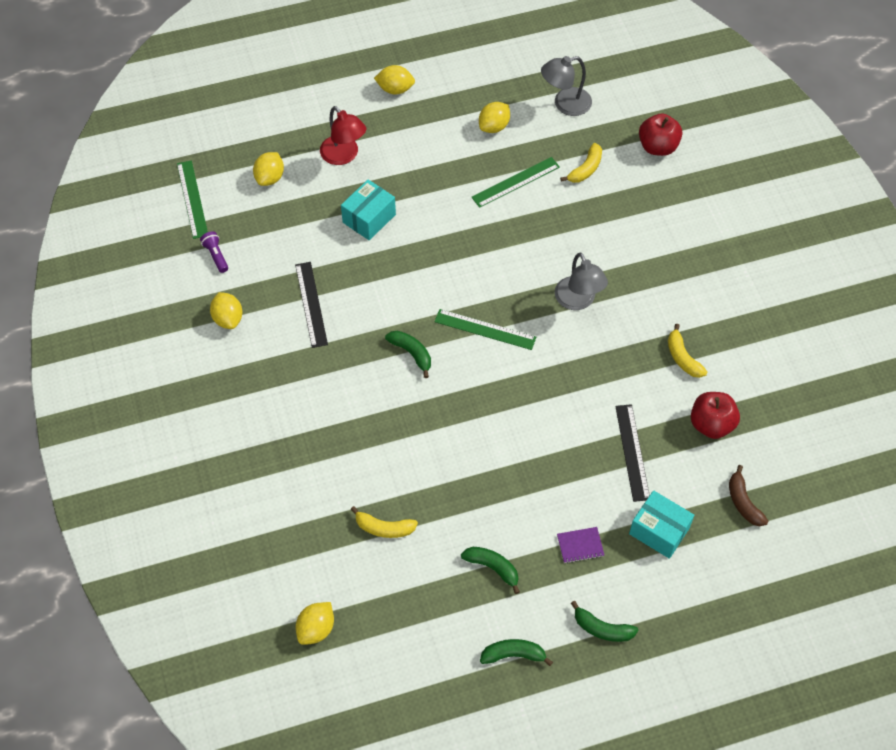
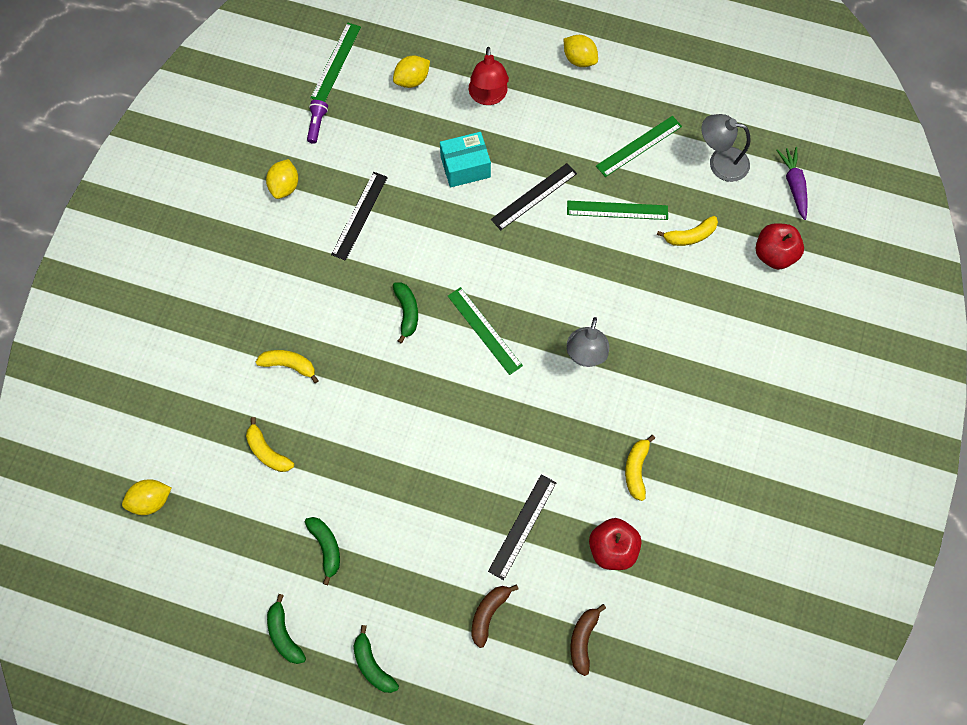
camera: 35 degrees right, 10 degrees up
yellow lemon [479,102,510,133] -> green ruler [596,116,682,177]
green banana [480,639,553,666] -> green banana turned 150 degrees counterclockwise [267,594,306,664]
purple notebook [557,527,604,564] -> none
turquoise box [629,490,694,559] -> brown banana [472,584,519,648]
none -> yellow banana [256,350,319,383]
none -> black ruler [491,163,577,230]
none -> purple carrot [776,147,808,220]

